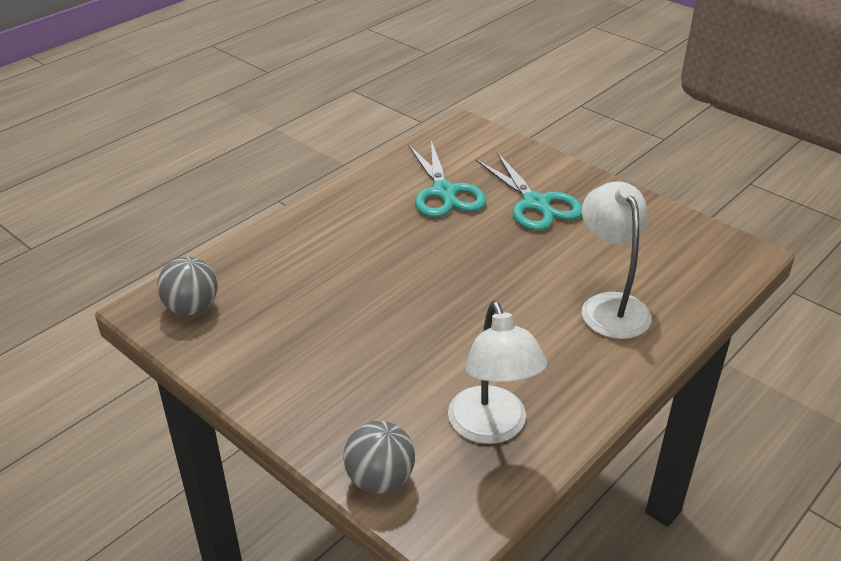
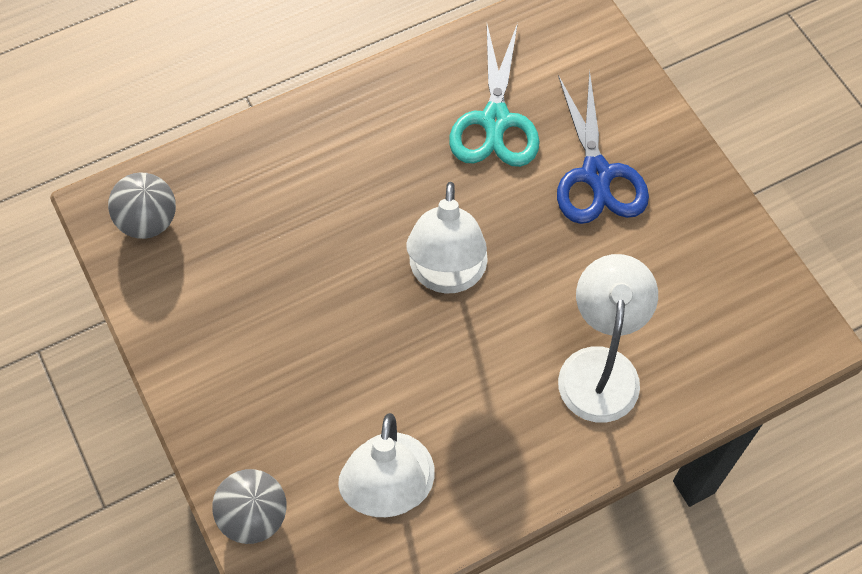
camera: 20 degrees right, 25 degrees up
turquoise scissors [476,152,582,231] -> blue scissors [557,70,649,224]
none -> white lamp [406,182,488,294]

